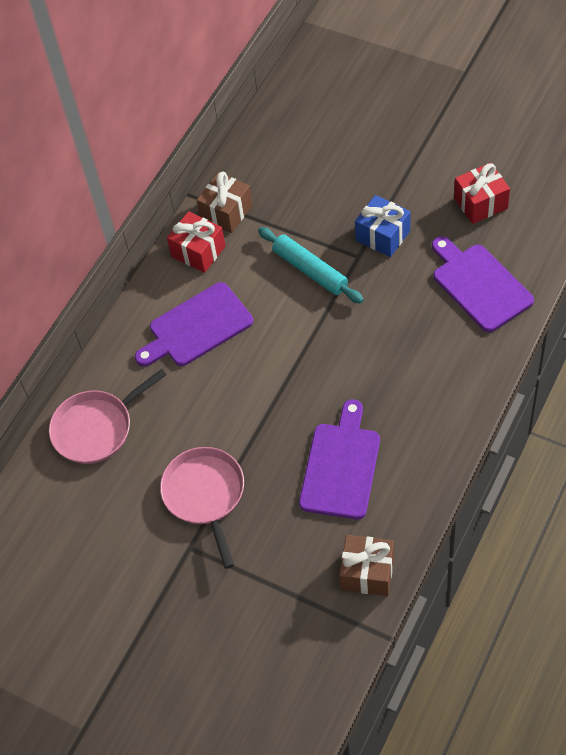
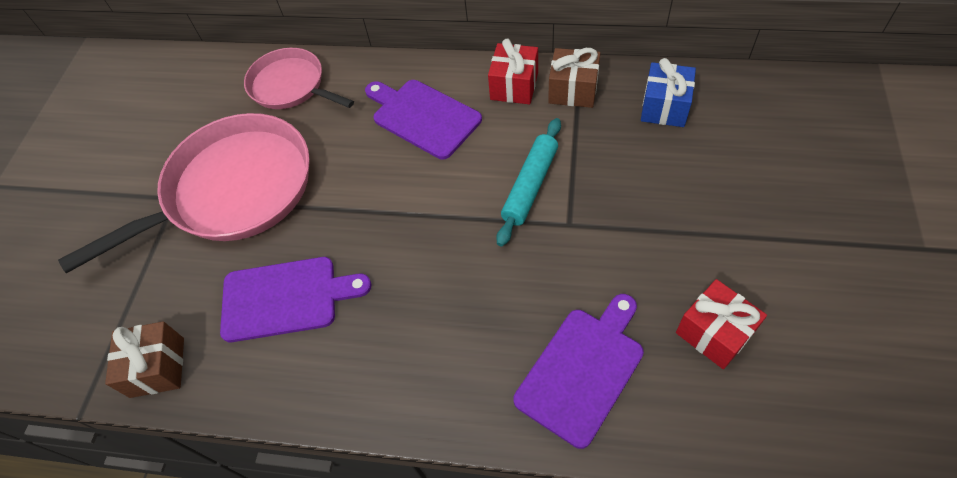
camera: 70 degrees right, 0 degrees up
pink pan [160,447,244,569] -> pink pan [58,113,310,273], size x1.73
blue gift [355,195,410,257] -> blue gift moved to [641,58,696,127]

